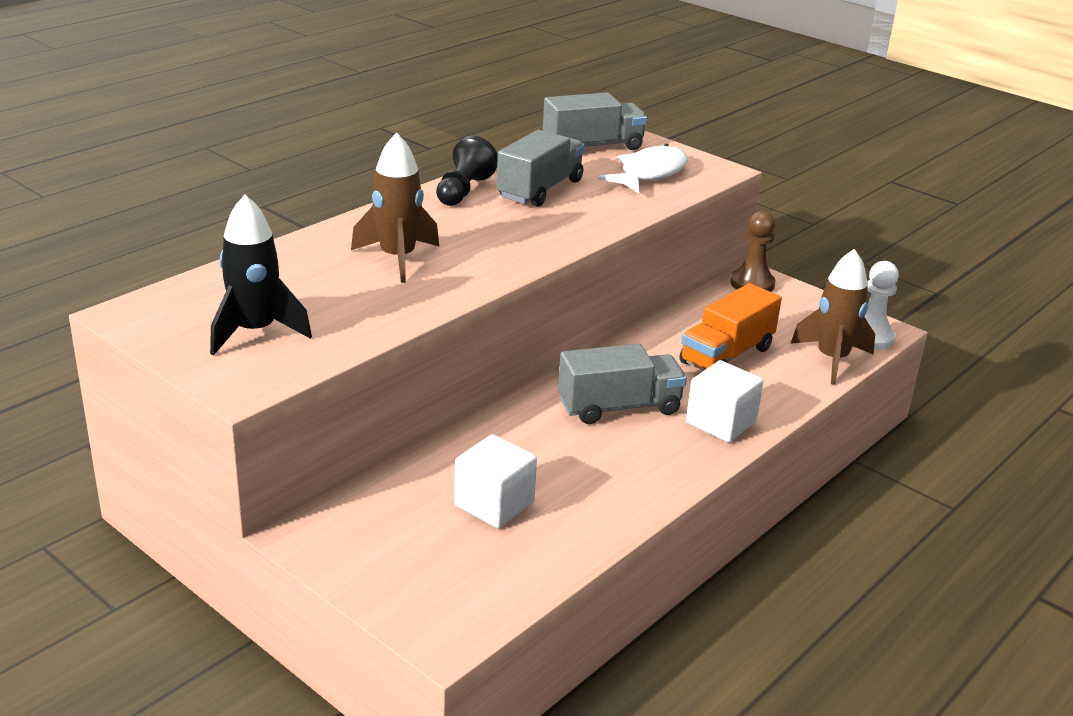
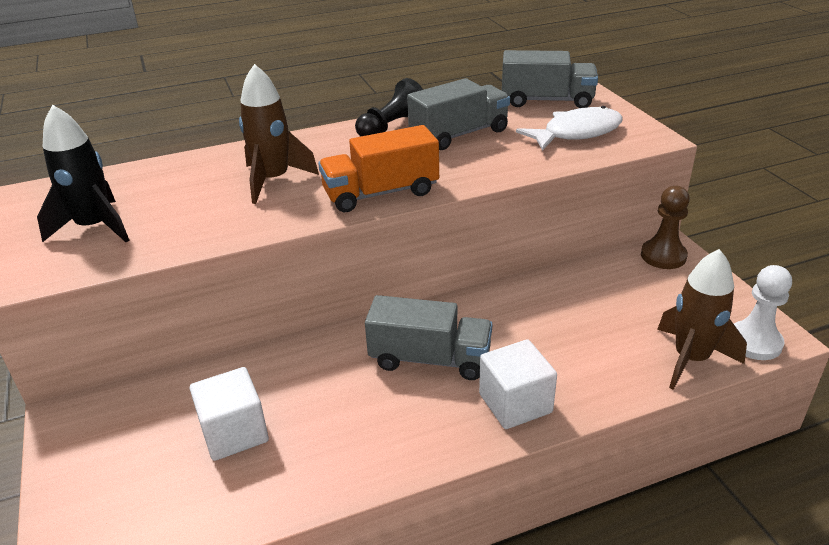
camera: 30 degrees right, 5 degrees up
orange truck [679,283,782,371] -> orange truck moved to [318,125,439,212]

